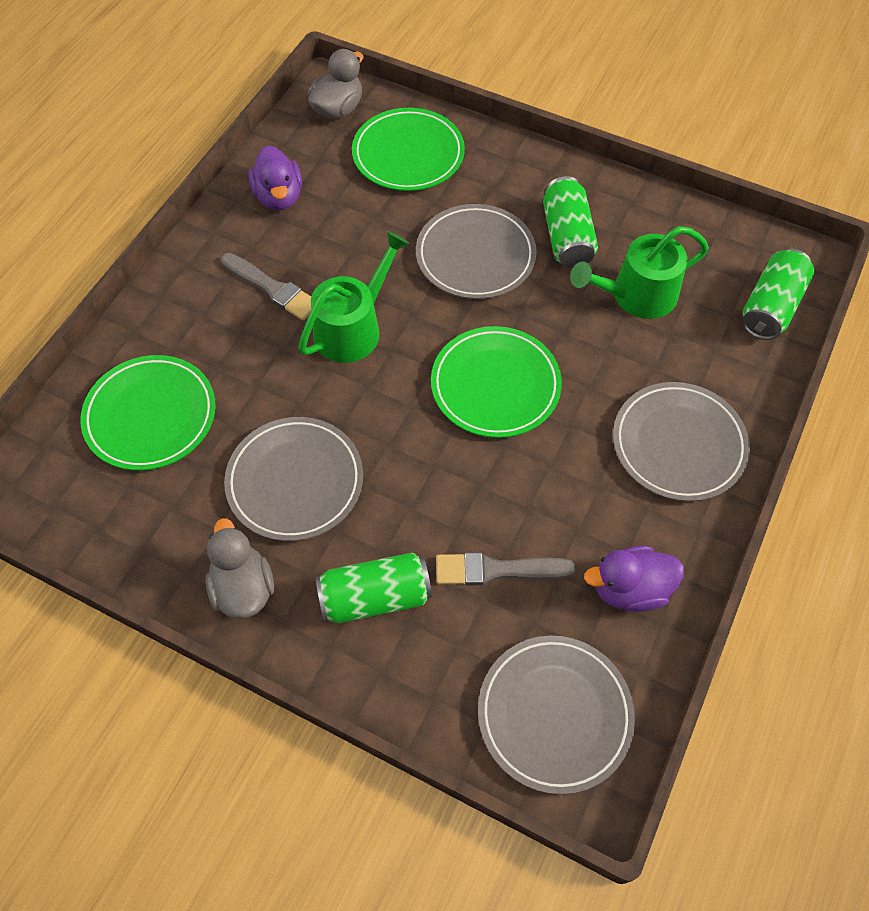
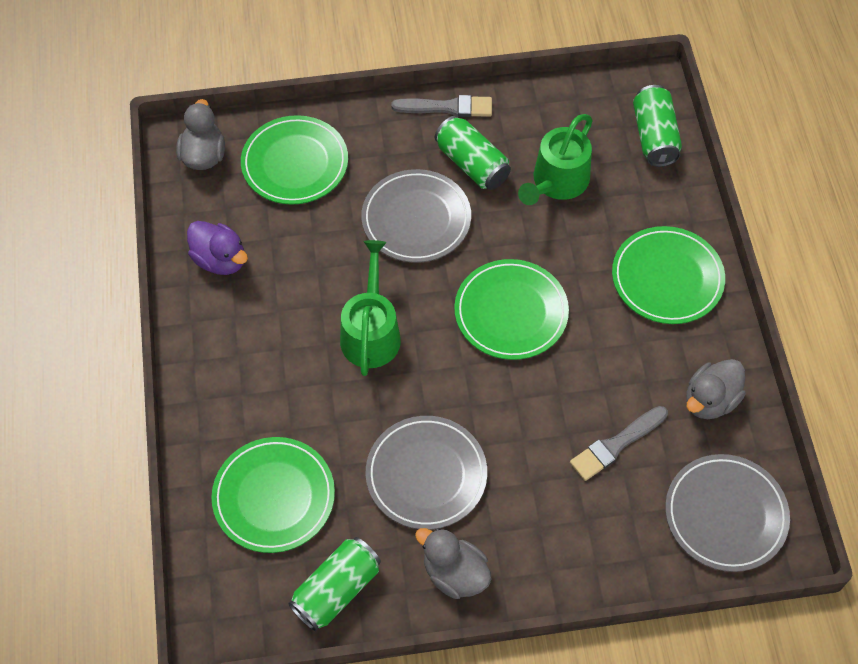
camera: 35 degrees left, 0 degrees up
grey brush [221,253,311,321] -> grey brush moved to [391,95,492,117]
green can [316,552,432,623] -> green can moved to [288,537,381,631]
purple duck [584,546,684,612] -> grey duck [686,359,746,419]
grey plate [613,382,750,501] -> green plate [612,226,725,324]

